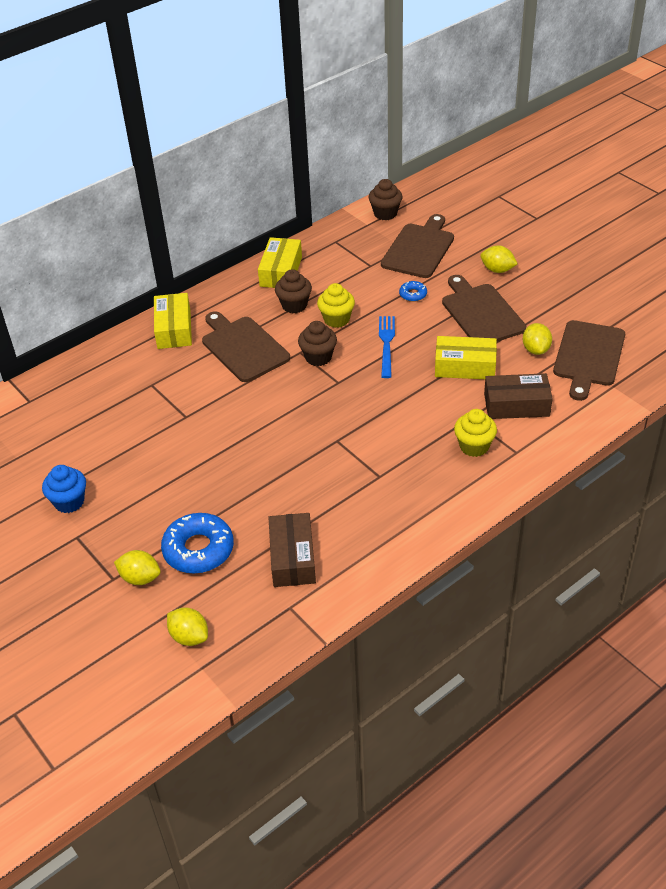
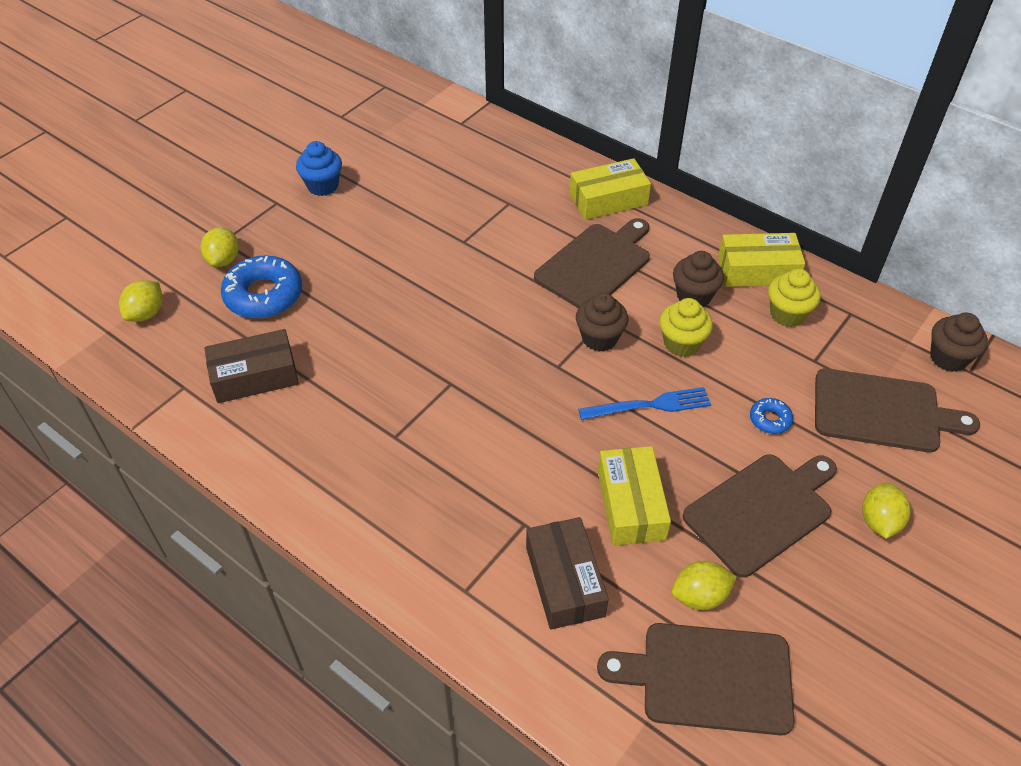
camera: 75 degrees right, 5 degrees up
yellow cupcake [454,409,497,457] -> yellow cupcake moved to [768,269,821,327]

